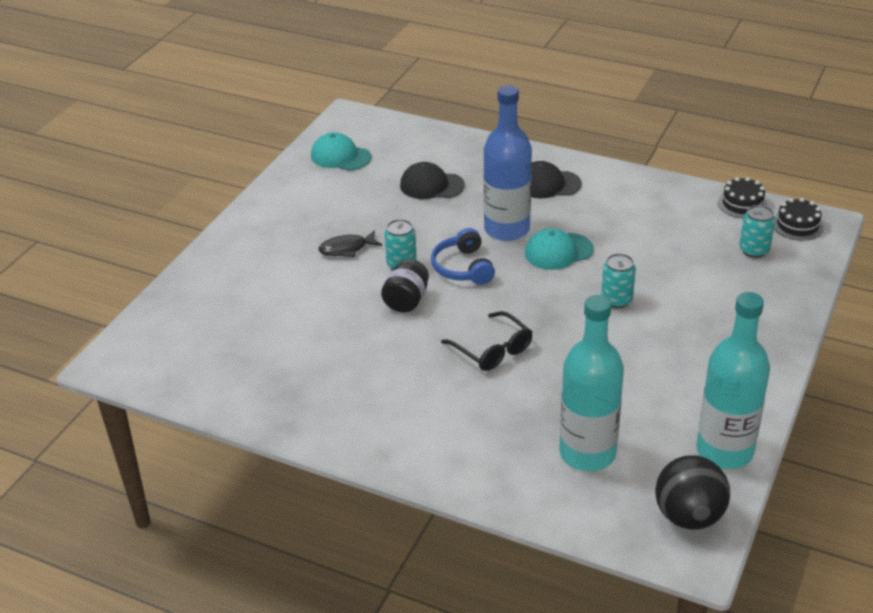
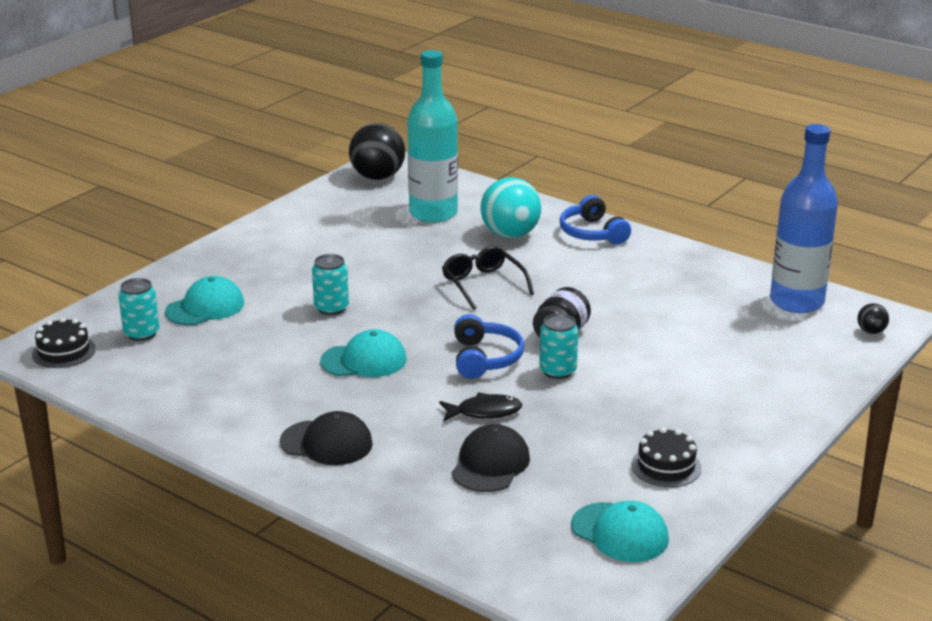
camera: 170 degrees left, 10 degrees down
black fish [319,230,382,257] -> black fish moved to [439,393,522,422]
black cap [400,162,465,199] -> black cap turned 90 degrees counterclockwise [451,424,530,492]
blue bottle [483,85,532,241] -> blue bottle moved to [770,124,838,313]
turquoise bottle [696,292,770,469] -> none
black cake [718,177,768,218] -> black cake moved to [631,427,702,487]
none -> turquoise cap [165,276,244,325]
none -> turquoise ball [481,177,541,238]
none -> blue headphones [560,195,631,245]
none -> black ball [857,303,889,334]

